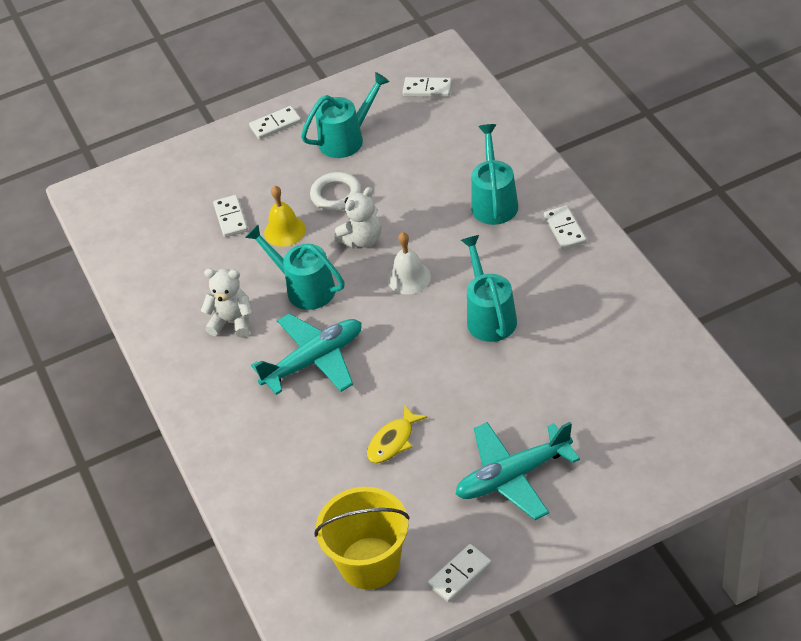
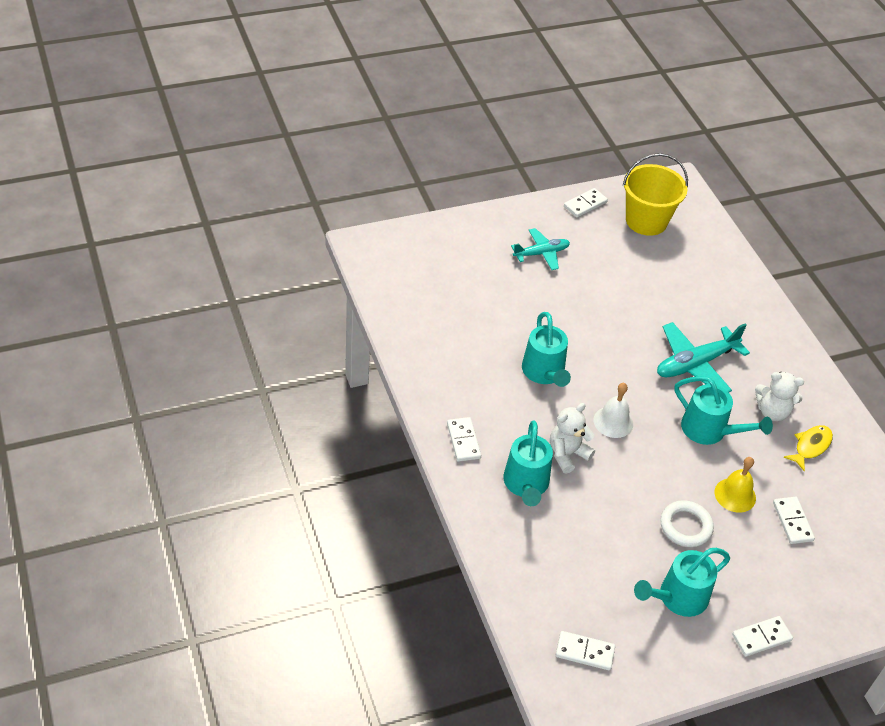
camera: 175 degrees right, 0 degrees up
white teddy bear [334,187,381,248] -> white teddy bear moved to [550,403,595,474]
yellow fish [367,406,428,463] -> yellow fish moved to [784,425,833,471]
turquoise plane [455,422,580,520] -> turquoise plane [511,228,570,270], size x0.64

